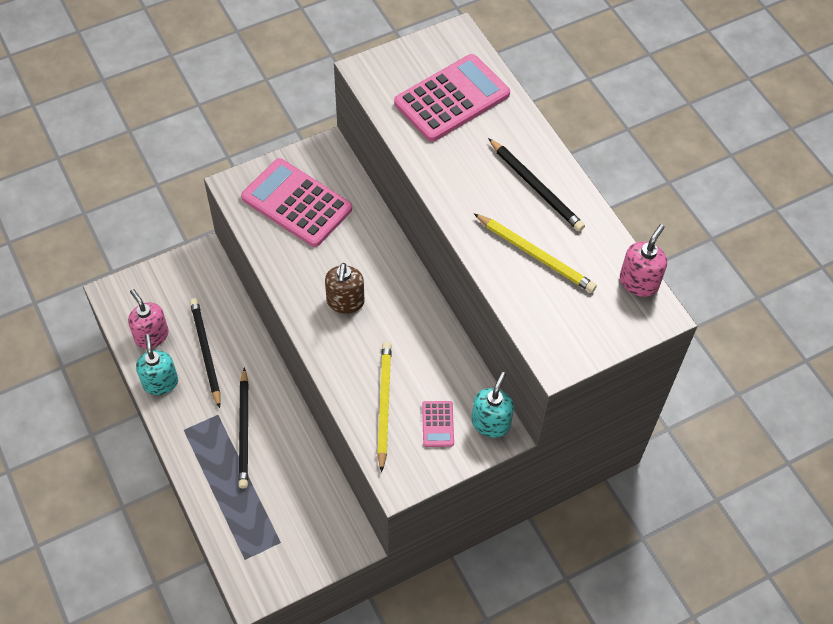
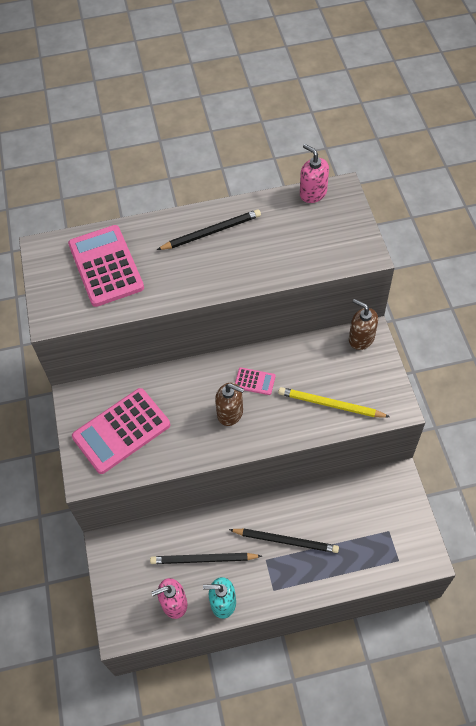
camera: 70 degrees left, 0 degrees up
pink calculator [422,401,454,447] -> pink calculator moved to [235,367,275,395]
turquoise soap dispenser [472,372,514,438] -> brown soap dispenser [349,299,378,350]
yellow pencil [474,213,597,293] -> none

